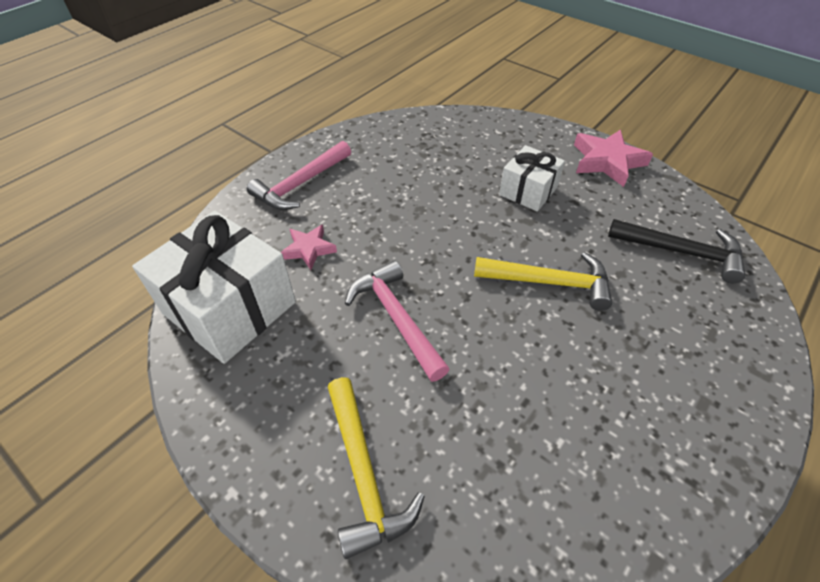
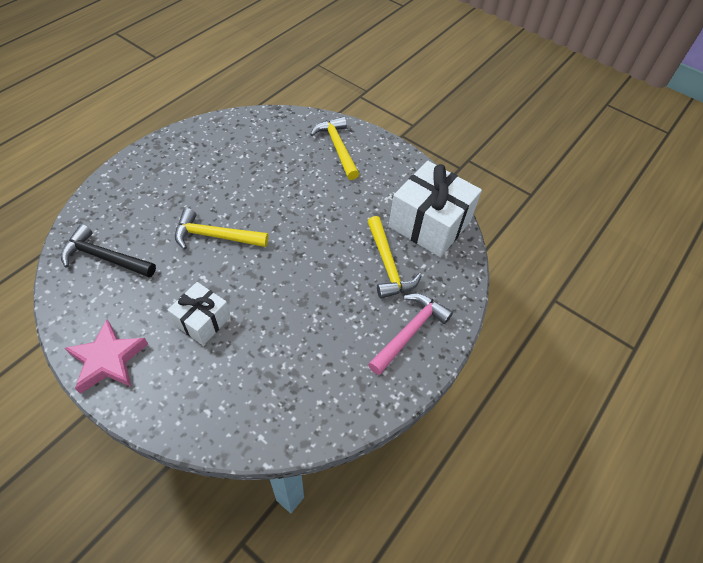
camera: 175 degrees right, 5 degrees up
pink star [281,224,337,270] -> yellow hammer [367,216,422,299]
pink hammer [345,260,449,382] -> none

